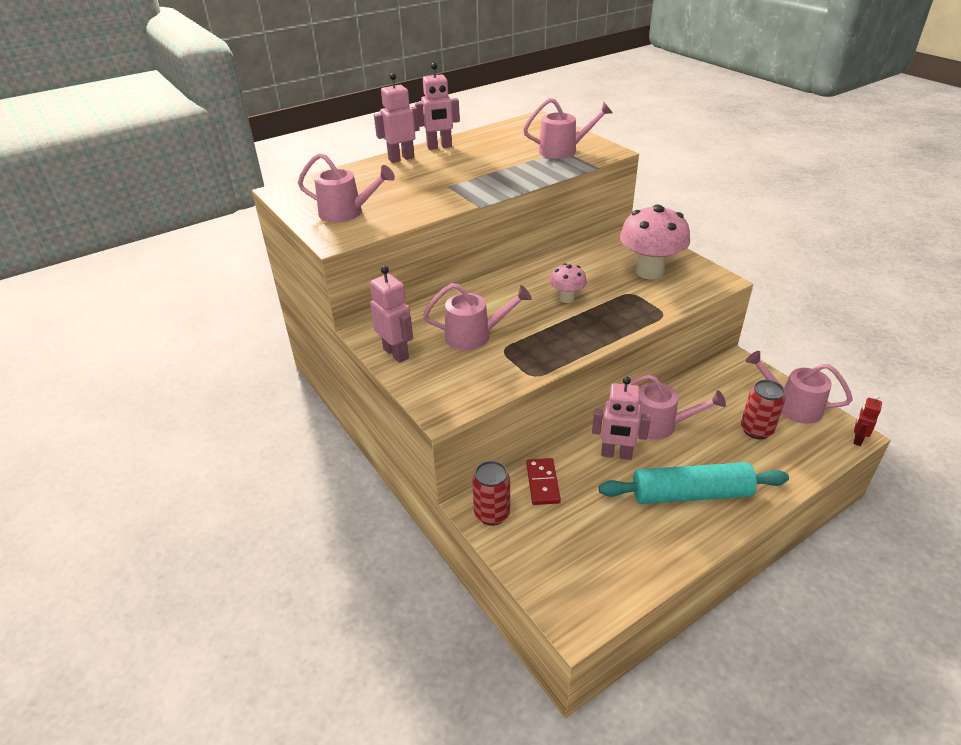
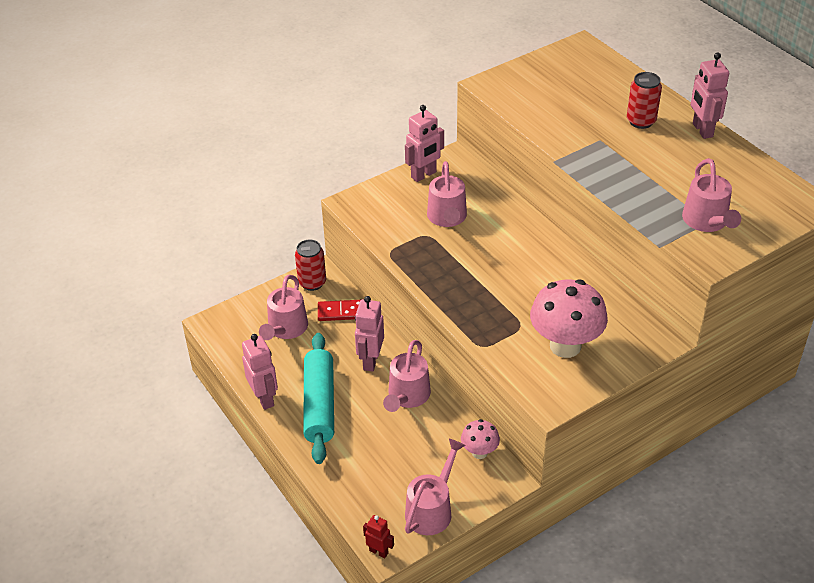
camera: 90 degrees right, 5 degrees up
pink watering can [298,153,395,223] -> pink watering can moved to [259,275,308,340]
pink robot [374,73,420,163] -> pink robot moved to [242,334,278,410]
pink mushroom [550,263,587,303] -> pink mushroom moved to [461,419,500,459]
red can [741,380,785,439] -> red can moved to [627,72,662,129]

